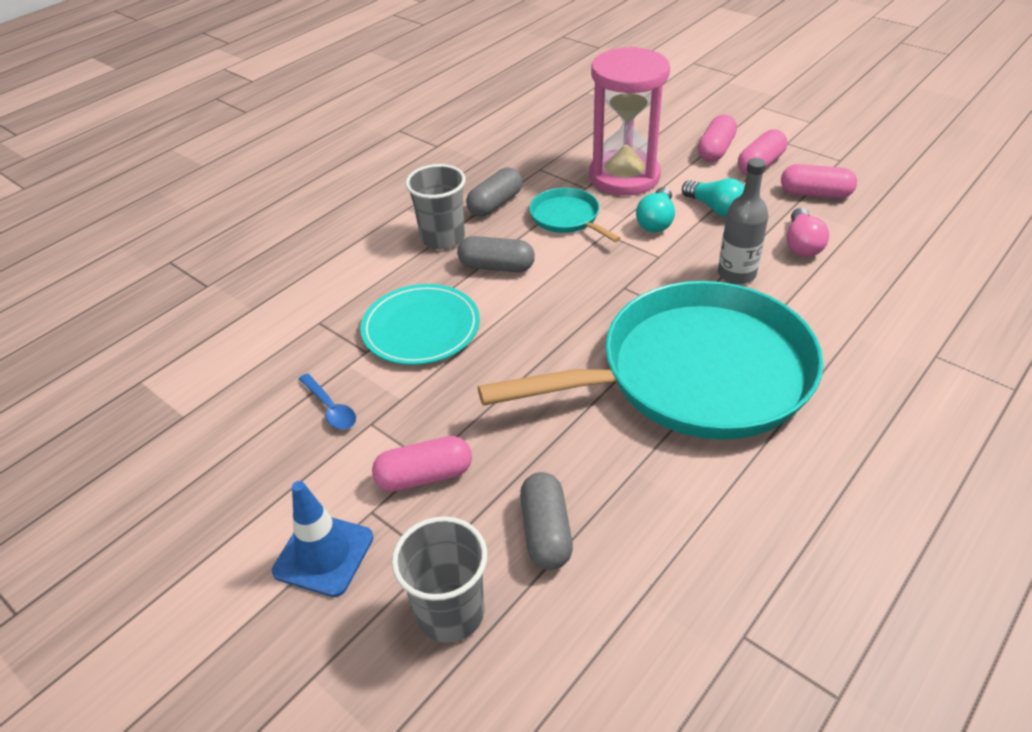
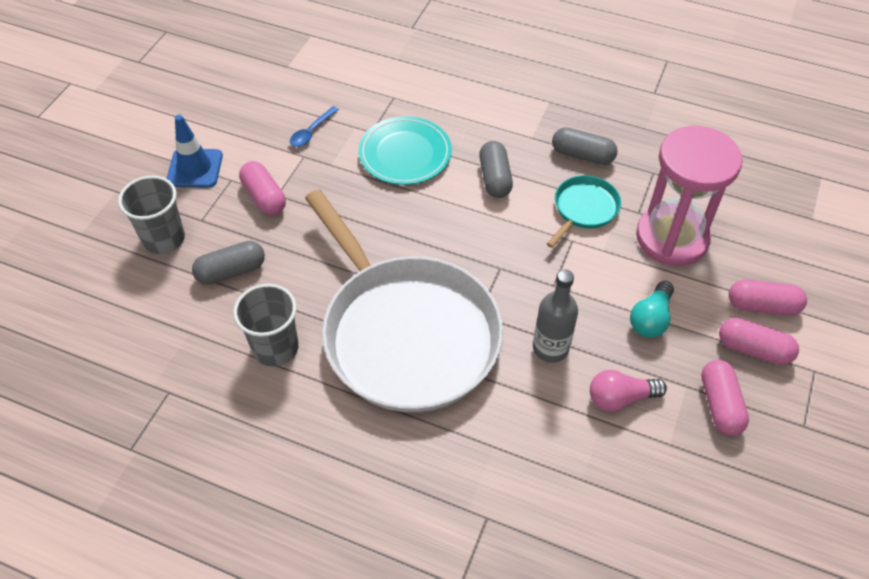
camera: 70 degrees right, 10 degrees up
grey cup [405,164,466,249] -> grey cup moved to [233,284,298,367]
turquoise pan [478,281,824,440] -> white pan [305,189,503,412]
turquoise light bulb [636,187,675,232] -> none

